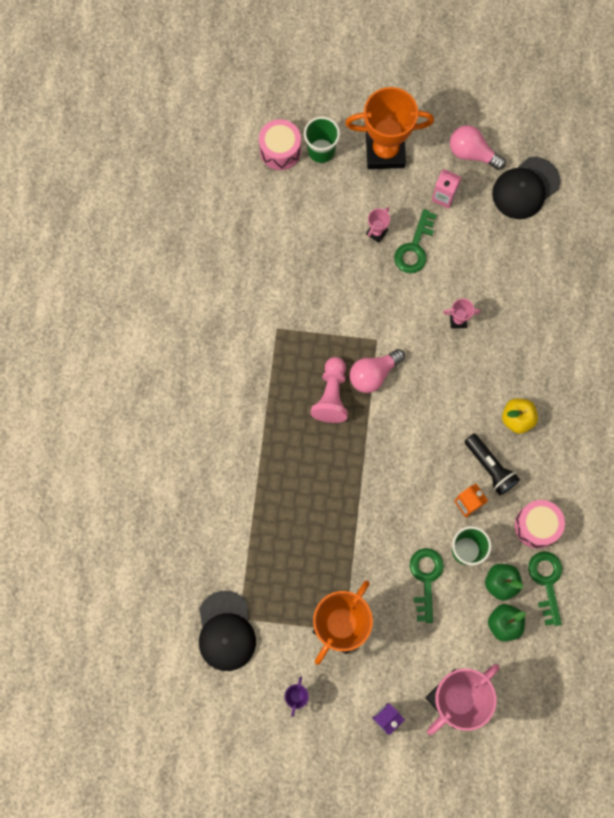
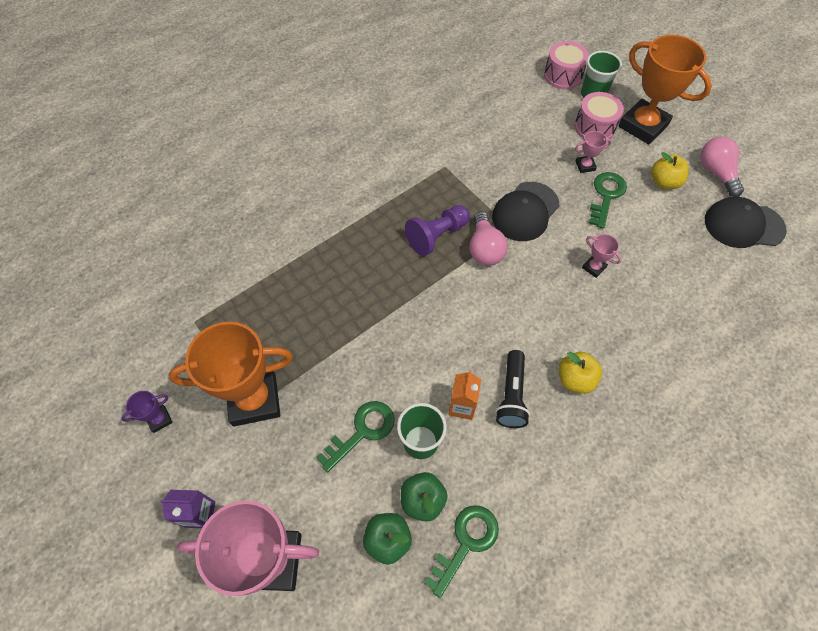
camera: 45 degrees right, 15 degrees down
black cap [199,591,256,671] -> black cap moved to [492,182,560,241]
pink pawn [311,357,348,423] -> purple pawn [405,205,470,256]
pink light bulb [350,349,405,393] -> pink light bulb turned 105 degrees counterclockwise [470,212,508,266]
green key [394,209,437,273] -> green key turned 135 degrees clockwise [589,172,627,229]
pink carton [432,169,462,209] -> yellow apple [651,152,689,189]
pink drum [515,500,565,548] -> pink drum moved to [574,92,624,139]

